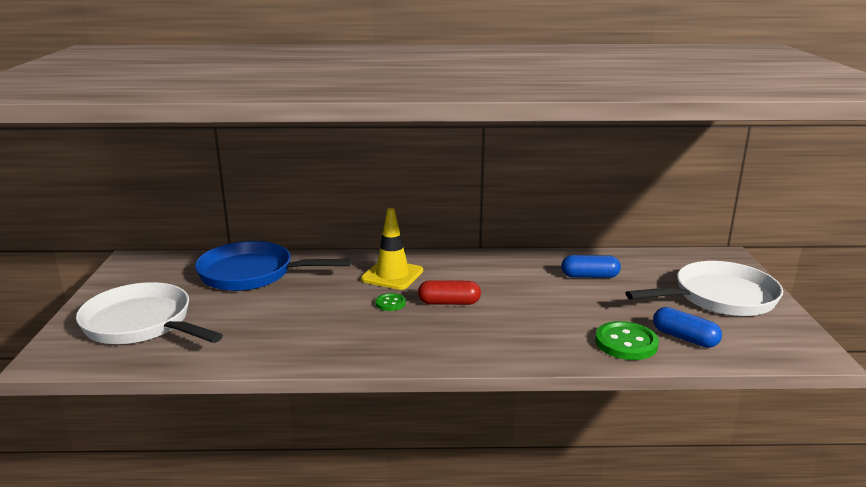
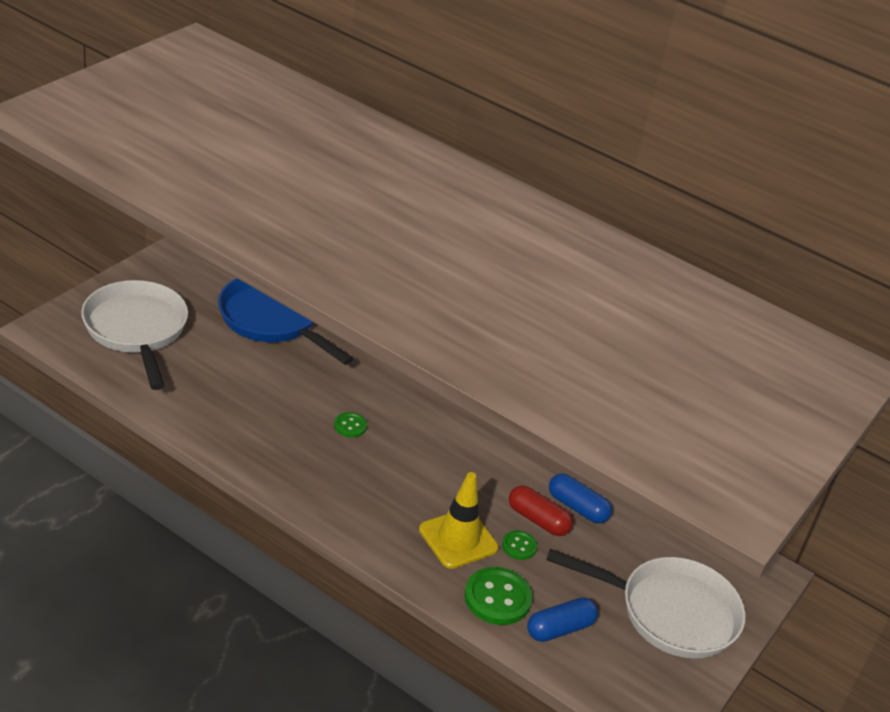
camera: 30 degrees right, 15 degrees up
yellow traffic cone [361,208,423,290] -> yellow traffic cone moved to [419,472,499,569]
red capsule [418,280,481,305] -> red capsule moved to [509,485,573,536]
blue capsule [653,307,722,348] -> blue capsule turned 75 degrees clockwise [527,597,598,642]
none -> green button [502,531,537,560]

